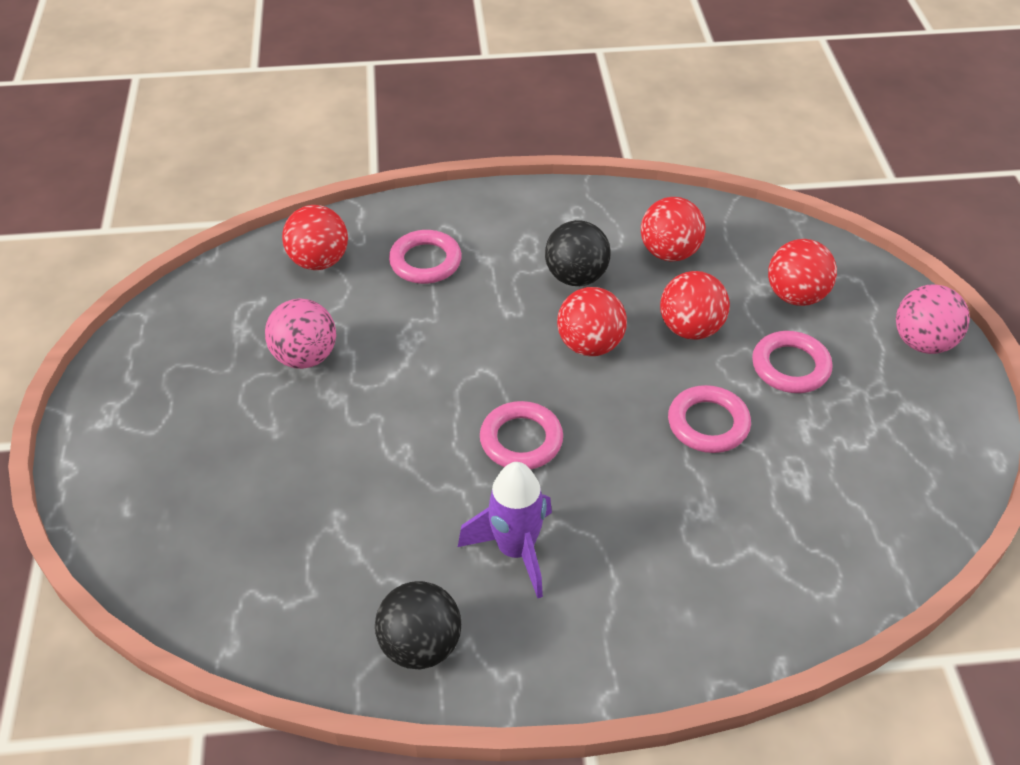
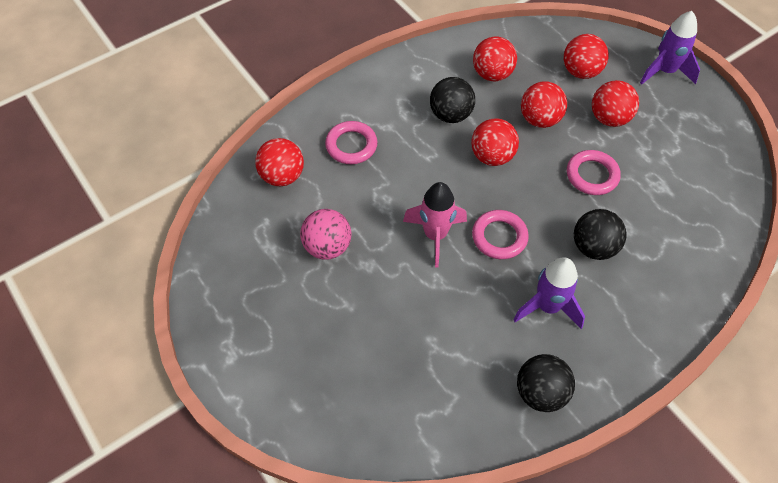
camera: 30 degrees left, 10 degrees up
pink ring [752,331,833,393] -> red ball [592,80,639,127]
pink ball [896,284,970,354] -> purple rocket [640,11,700,85]
none -> pink rocket [403,182,467,268]
none -> black ball [574,209,627,260]

